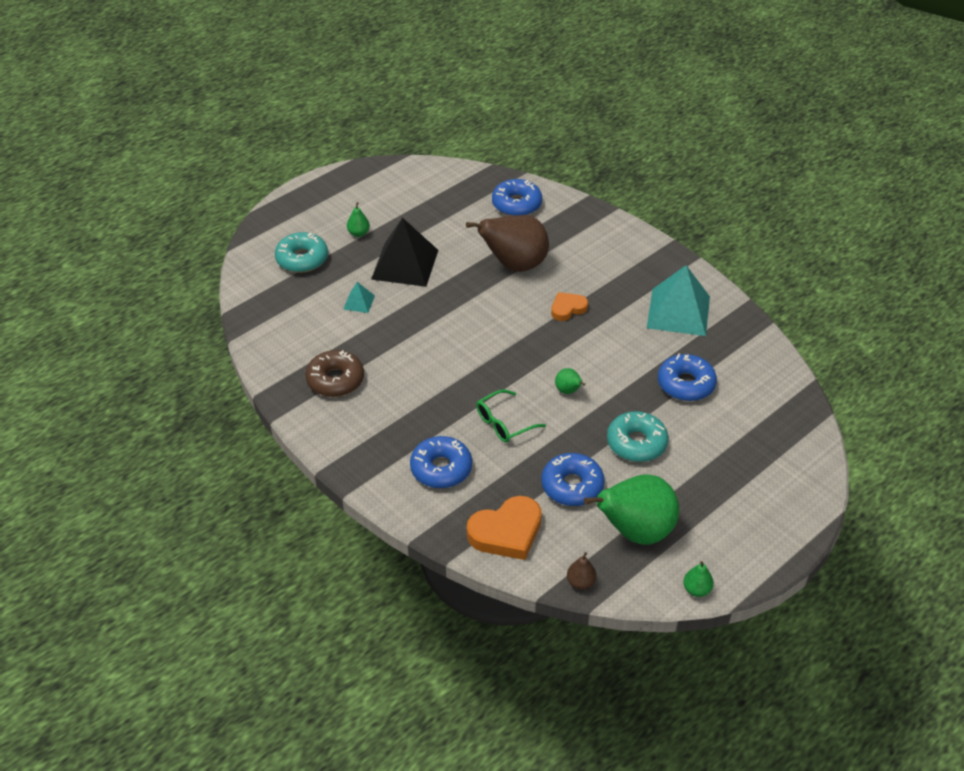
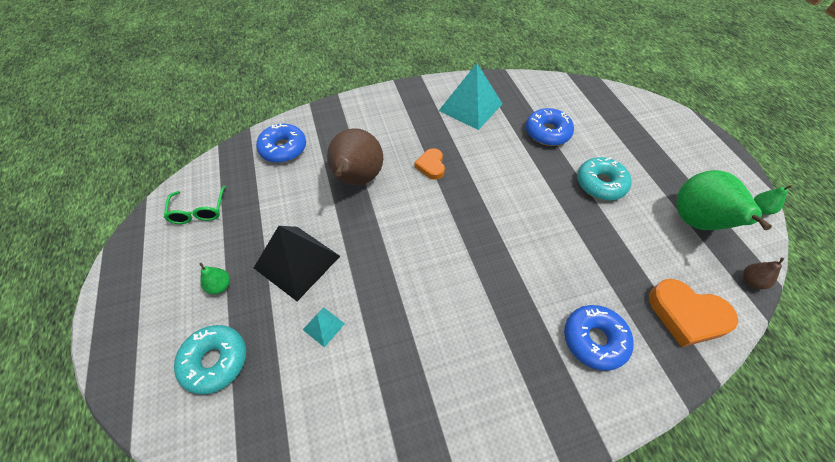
camera: 65 degrees left, 10 degrees up
brown donut [305,350,364,397] -> none
orange heart [467,496,542,560] -> orange heart turned 120 degrees clockwise [649,279,738,347]
green glasses [476,389,546,443] -> green glasses moved to [164,186,226,224]
blue donut [541,453,605,506] -> none
green pear [555,368,585,394] -> none

